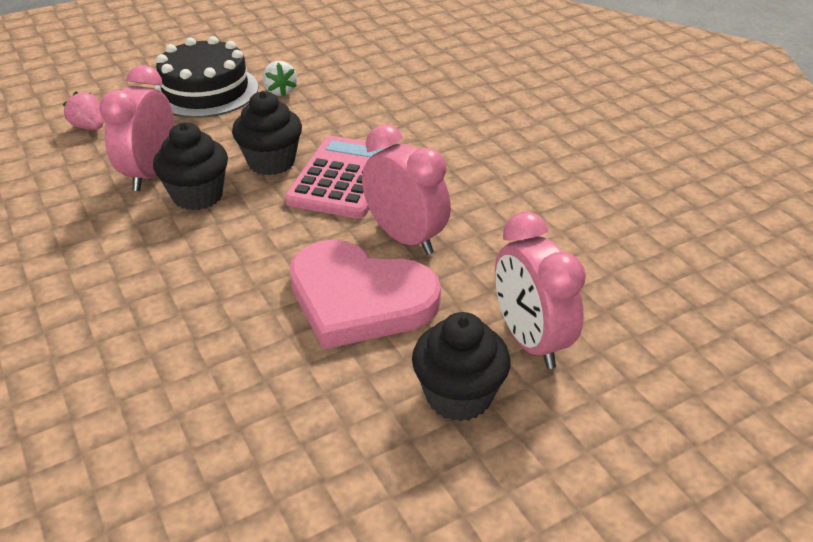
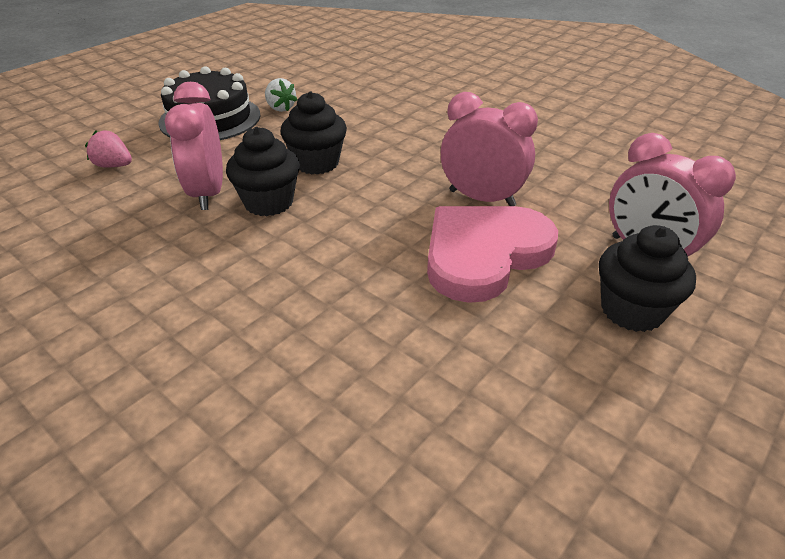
camera: 20 degrees left, 0 degrees up
pink calculator [285,136,392,219] -> none
pink heart [290,239,441,349] -> pink heart turned 135 degrees clockwise [427,206,558,303]

